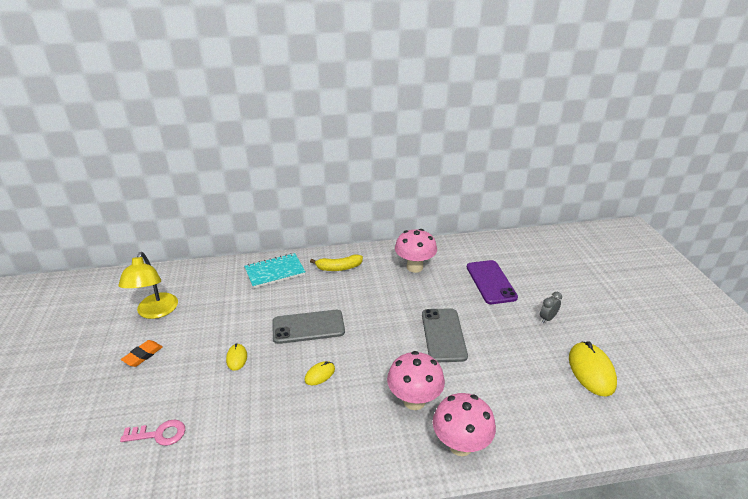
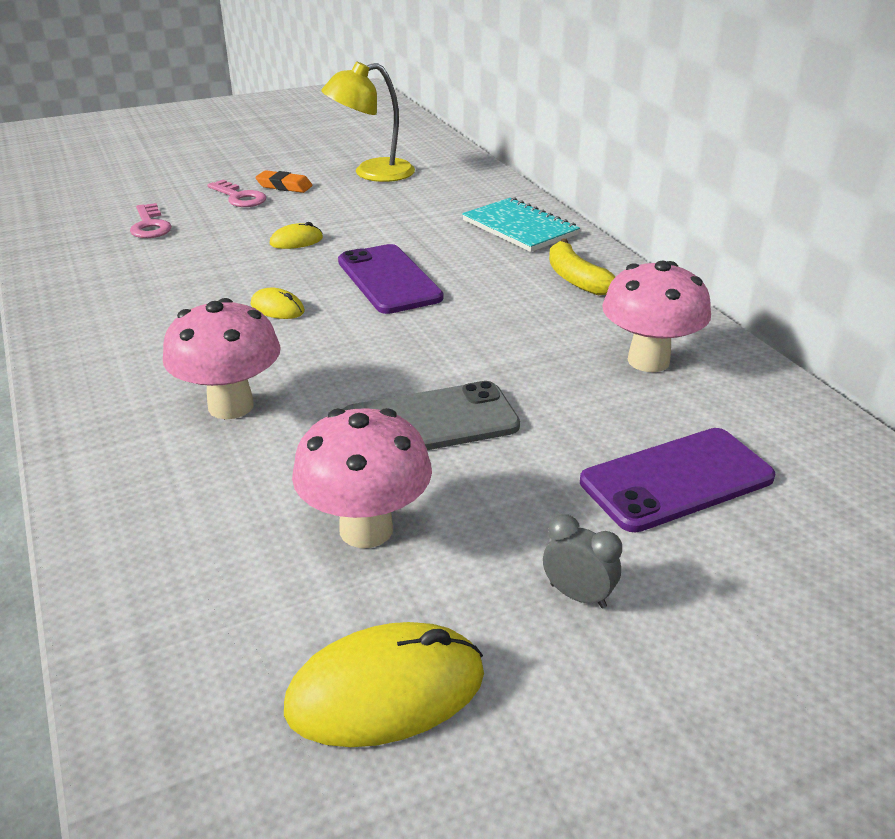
camera: 75 degrees right, 0 degrees up
grey phone [272,310,345,344] -> purple phone [338,244,443,314]
pink mushroom [433,393,496,456] -> pink mushroom moved to [292,408,432,548]
none -> pink key [207,180,266,207]

